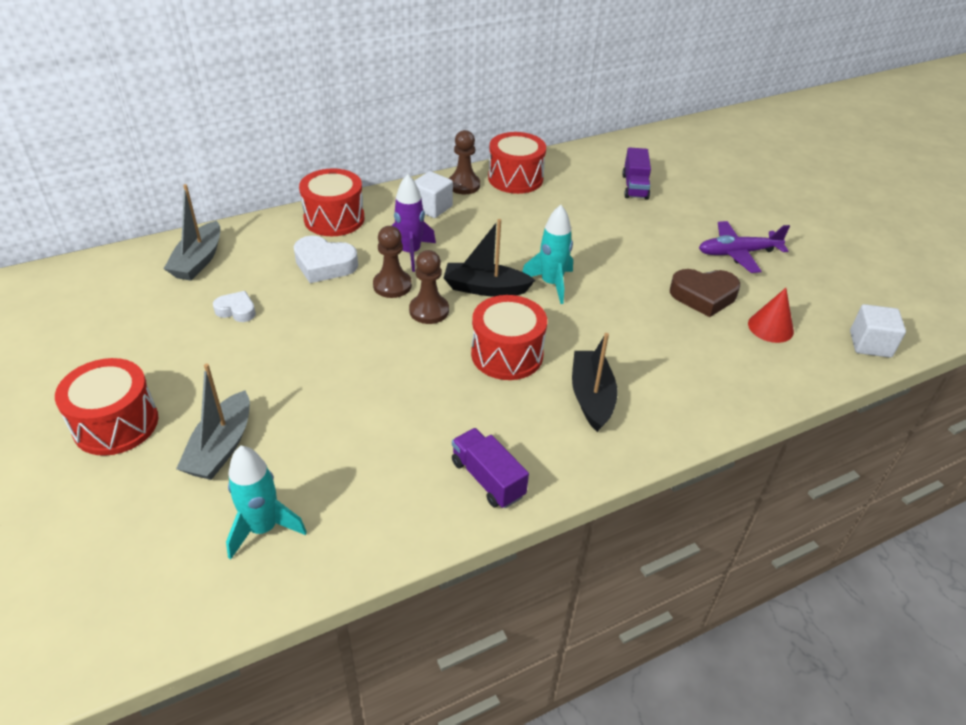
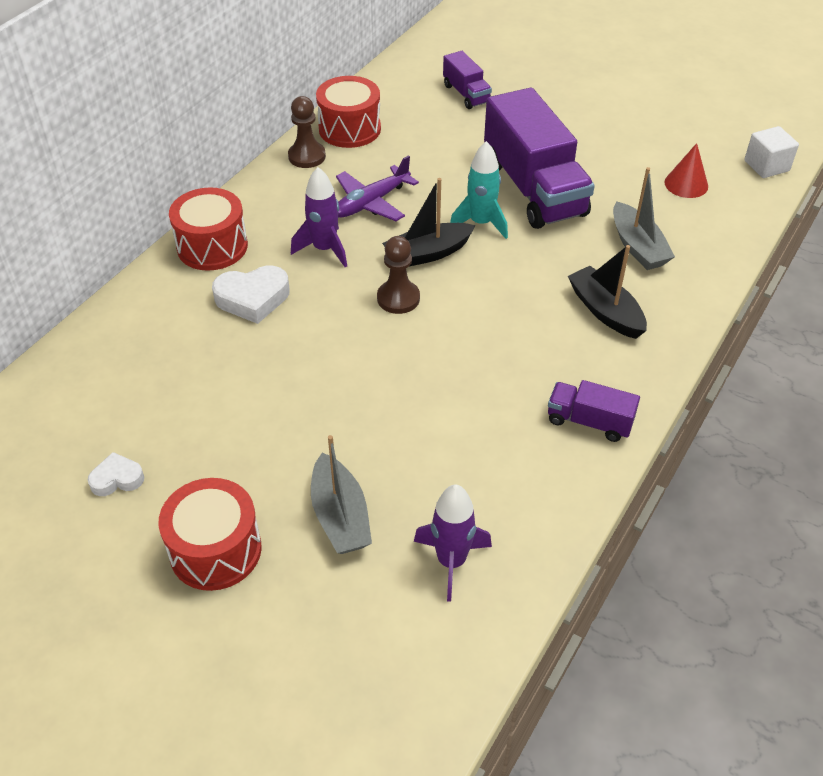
camera: 30 degrees left, 5 degrees up
grey boat [164,184,220,281] -> grey boat moved to [613,167,675,270]
white heart [213,291,256,322] -> white heart moved to [88,452,144,496]
turquoise rocket [226,445,307,560] -> purple rocket [414,484,492,602]
brown pawn [373,226,412,298] -> none
white cube [415,171,453,218] -> none
red drum [471,295,547,380] -> none
brown heart [670,269,740,317] -> none
purple plane [699,221,790,273] -> purple plane moved to [336,155,419,221]
none -> purple truck [484,87,595,229]

